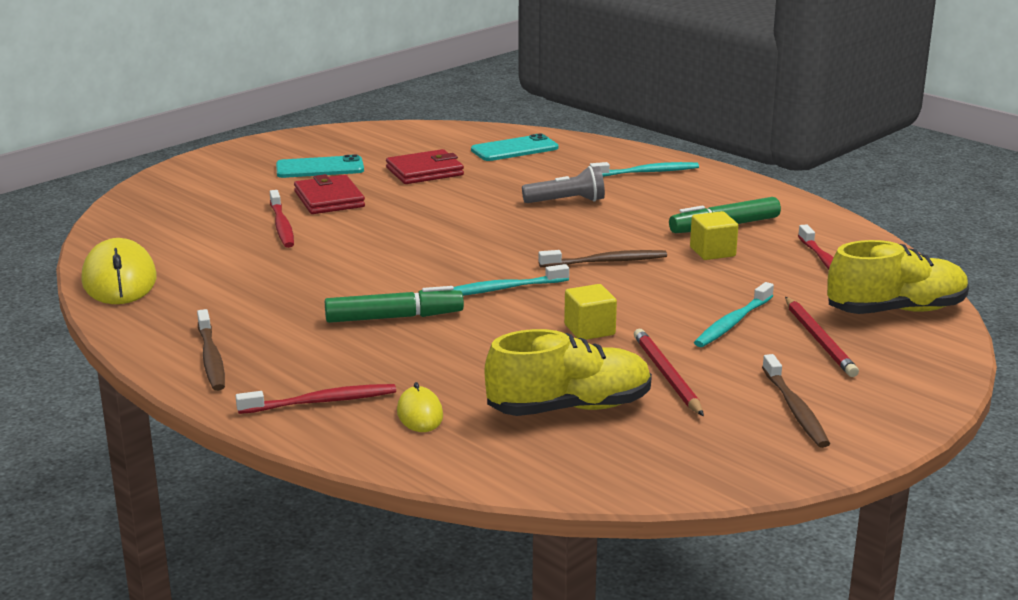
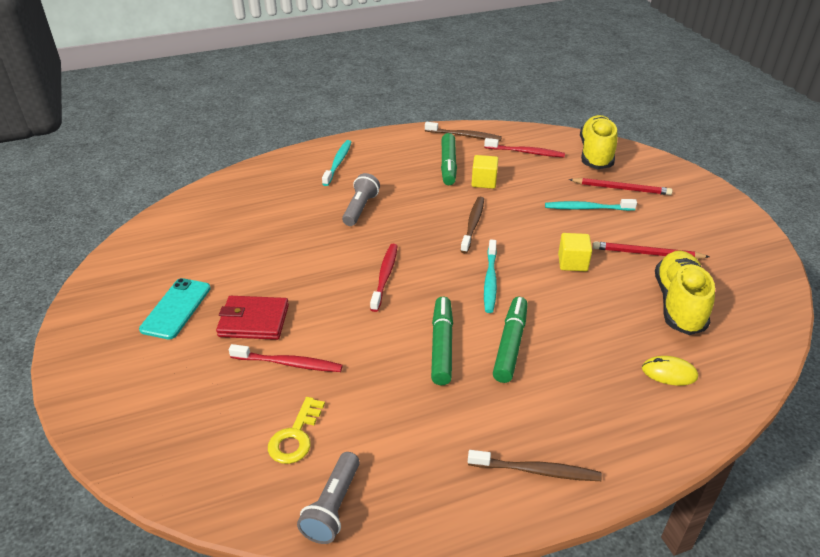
camera: 65 degrees left, 15 degrees up
yellow mouse [82,238,157,304] -> grey flashlight [297,452,360,544]
red toothbrush [236,384,396,414] -> red toothbrush moved to [370,244,397,312]
red wallet [386,149,464,184] -> none
turquoise phone [471,134,558,161] -> none
turquoise toothbrush [694,282,774,347] -> turquoise toothbrush turned 120 degrees clockwise [545,199,637,211]
brown toothbrush [762,354,830,448] -> brown toothbrush moved to [425,122,502,141]
none -> yellow key [268,397,325,464]
none -> green marker [431,297,453,385]

